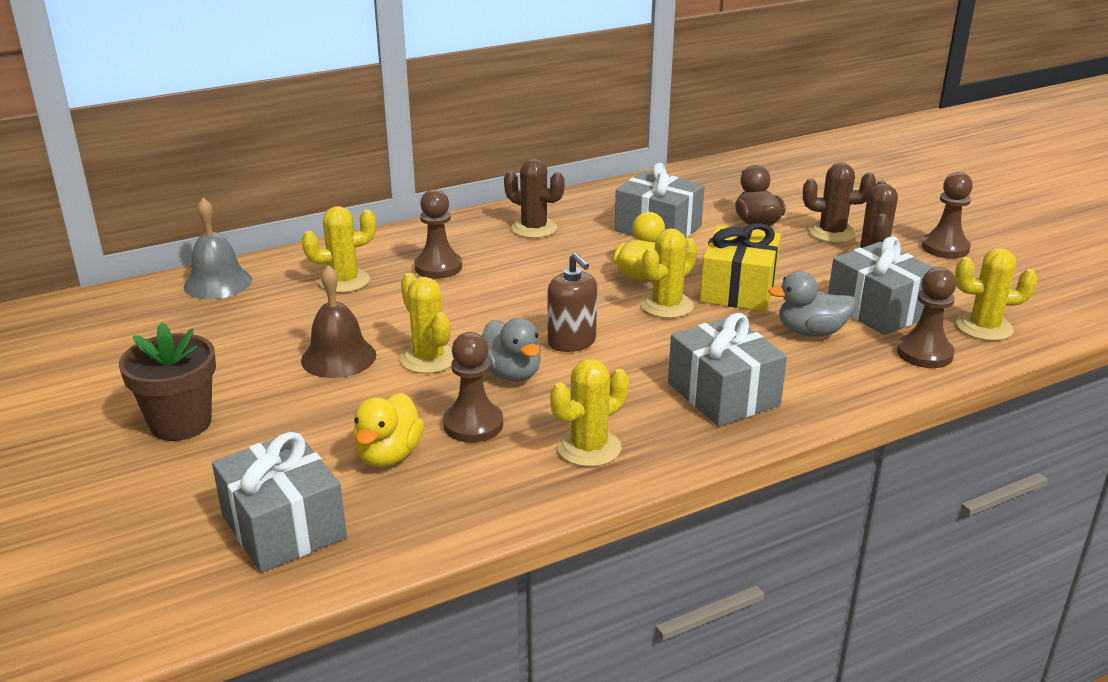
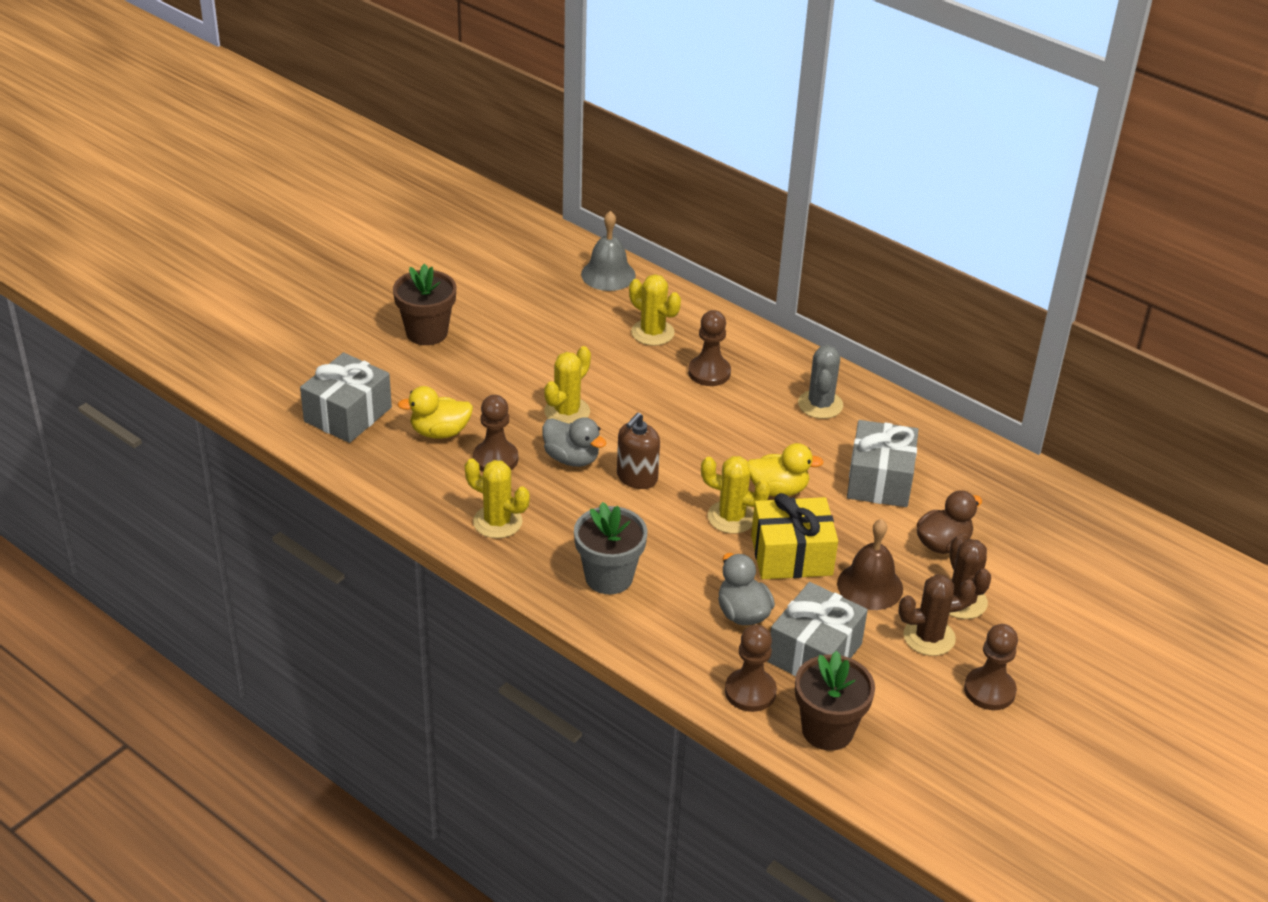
camera: 65 degrees right, 10 degrees up
brown bell [301,265,376,378] -> brown bell moved to [837,519,903,610]
grey duck [482,318,541,381] -> grey duck turned 90 degrees counterclockwise [542,417,606,467]
brown cactus [504,159,565,238] -> grey cactus [798,345,843,419]
grey gift [668,313,787,426] -> grey flower pot [574,502,648,594]
yellow cactus [955,248,1038,341] -> brown flower pot [795,651,875,751]

